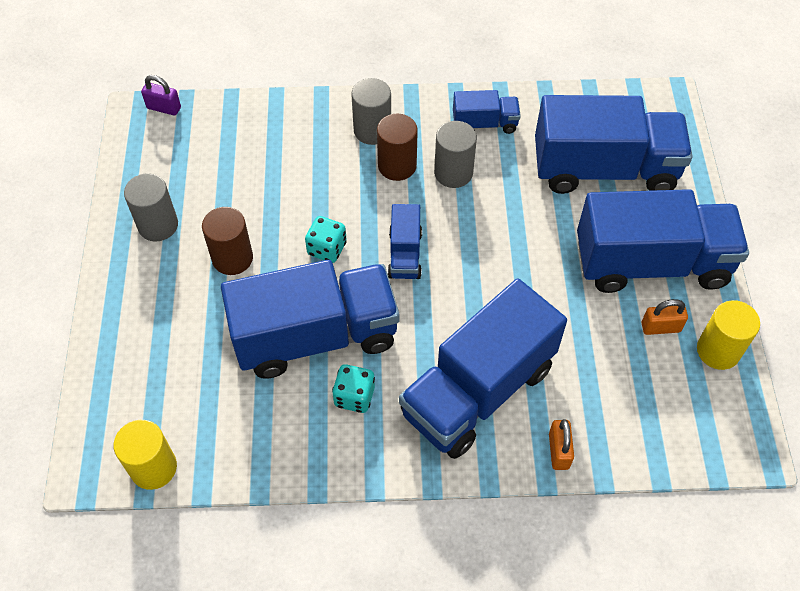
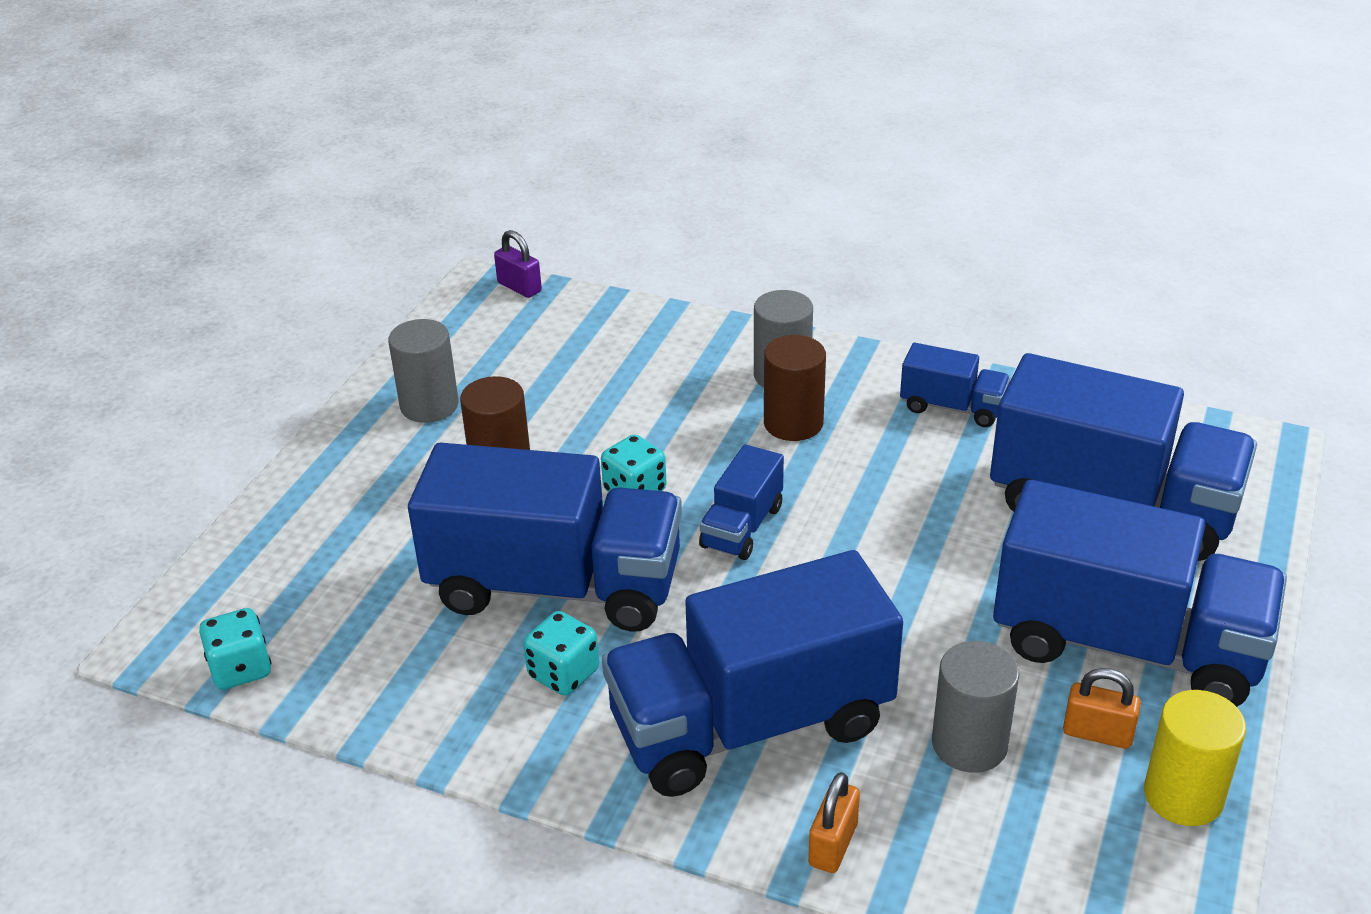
camera: 25 degrees right, 20 degrees down
yellow cylinder [114,420,177,490] -> turquoise dice [199,608,271,690]
grey cylinder [434,121,477,188] -> grey cylinder moved to [932,641,1019,773]

